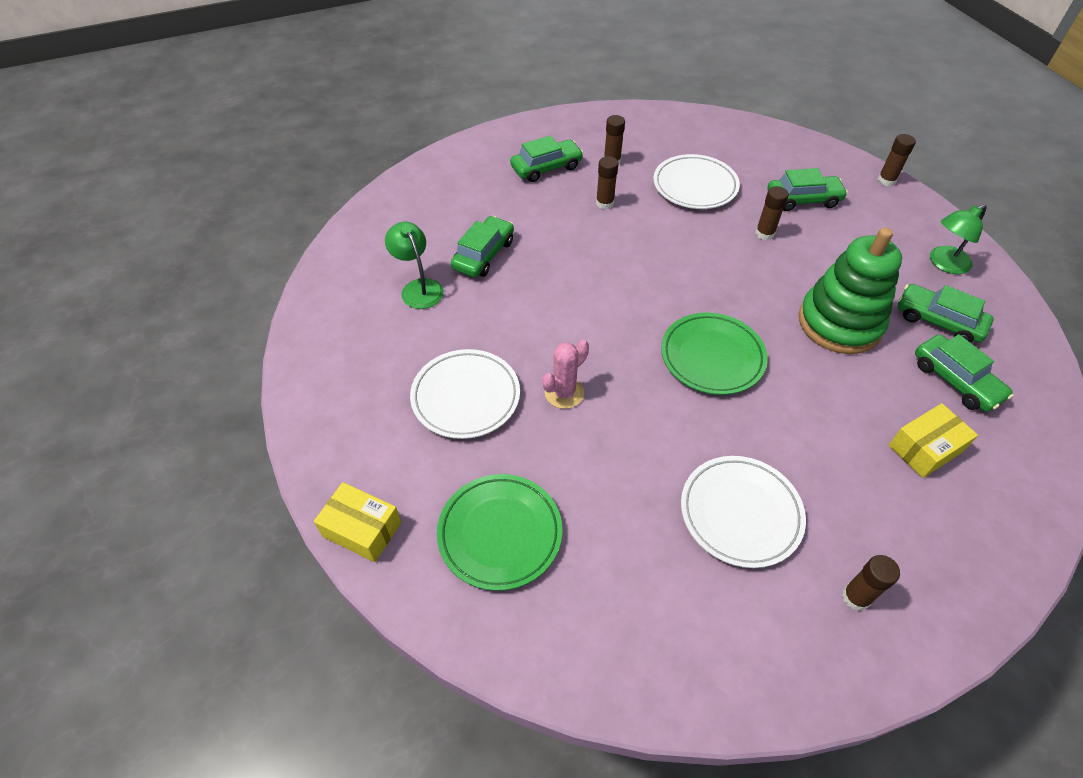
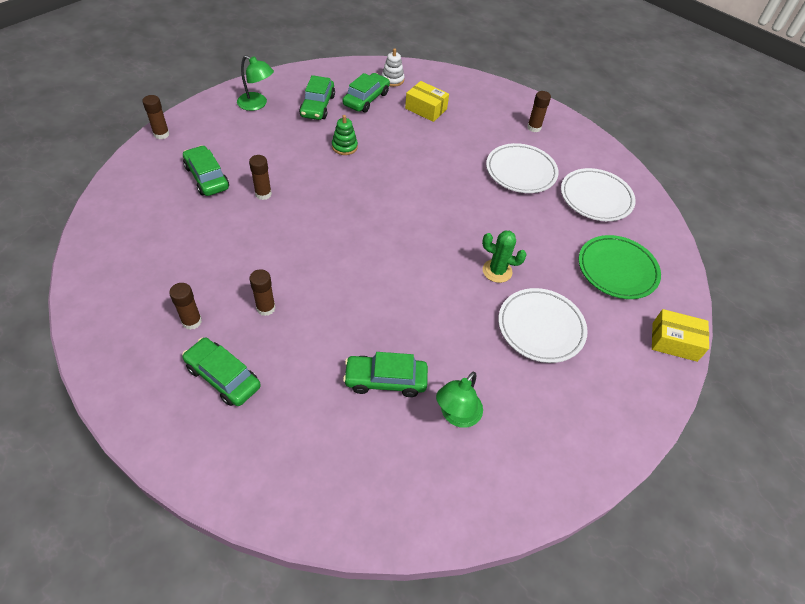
camera: 120 degrees left, 0 degrees up
yellow box [314,482,401,562] -> yellow box turned 75 degrees counterclockwise [652,309,709,362]
pink cactus [542,340,589,409] -> green cactus [482,231,527,283]
white plate [653,154,740,209] -> white plate moved to [561,168,636,221]
green plate [661,313,768,395] -> none
green stacking toy [799,228,902,354] -> green stacking toy [332,115,358,155], size x0.44
none -> white stacking toy [382,48,404,87]

